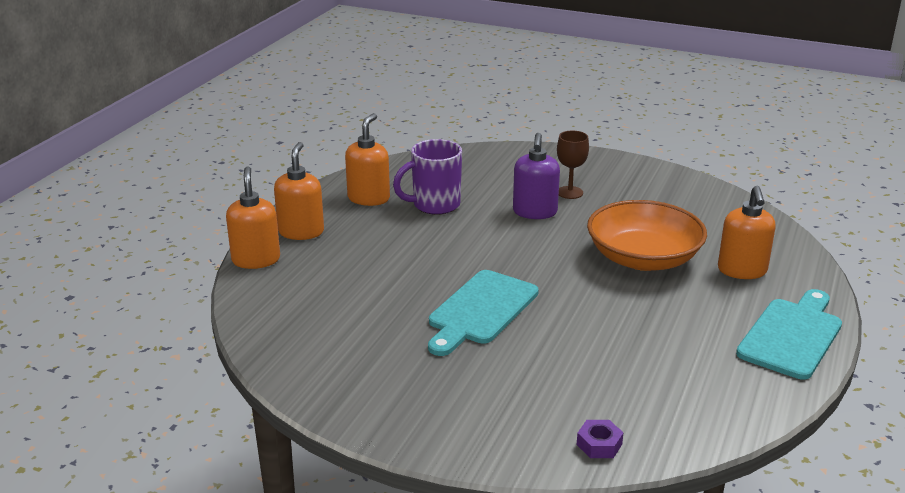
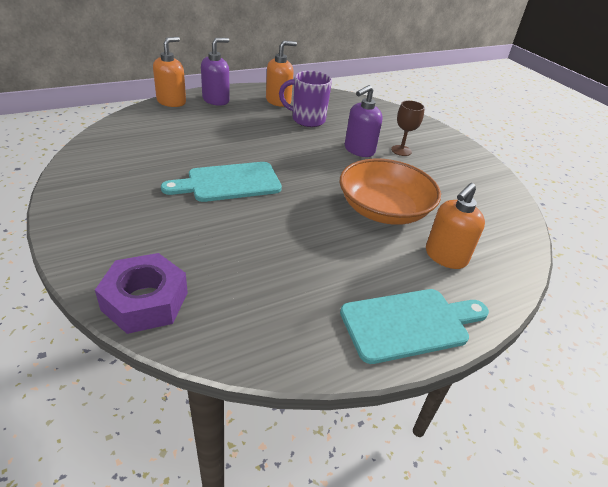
camera: 35 degrees right, 10 degrees up
orange soap dispenser [274,142,324,240] -> purple soap dispenser [201,38,230,106]
purple nut [577,420,624,458] -> purple nut [95,253,188,334], size x2.11

